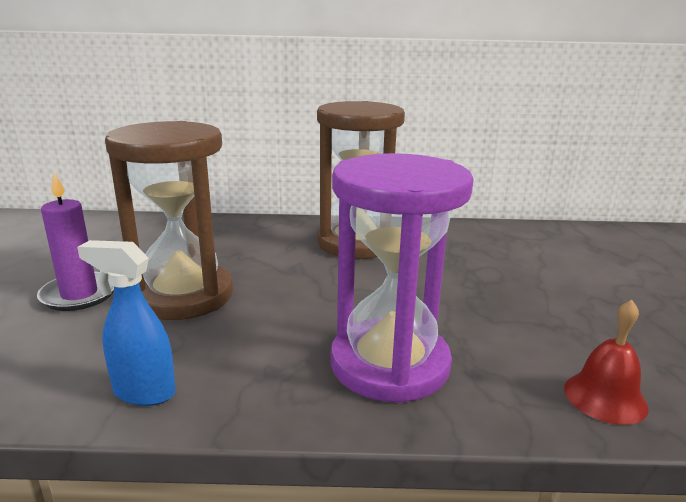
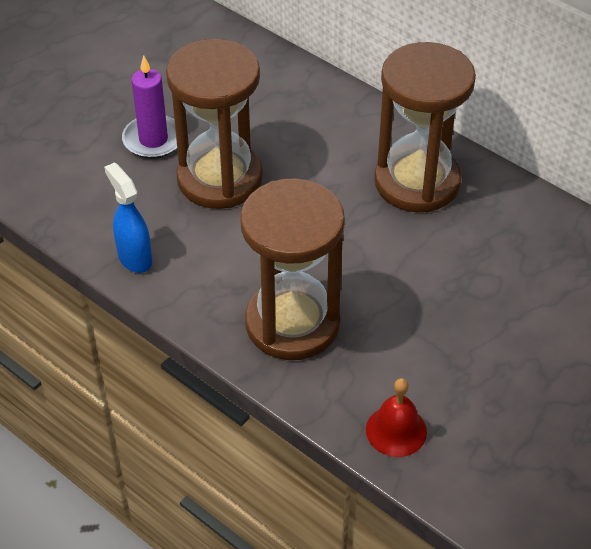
camera: 40 degrees right, 25 degrees up
purple hourglass [330,153,474,403] -> brown hourglass [240,178,345,360]

